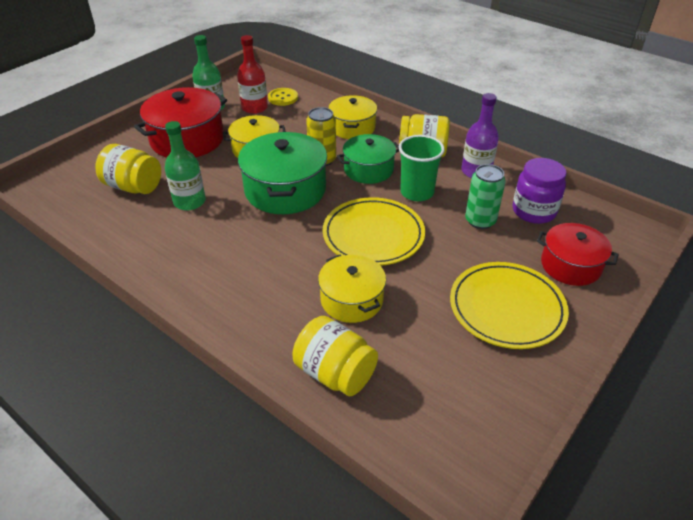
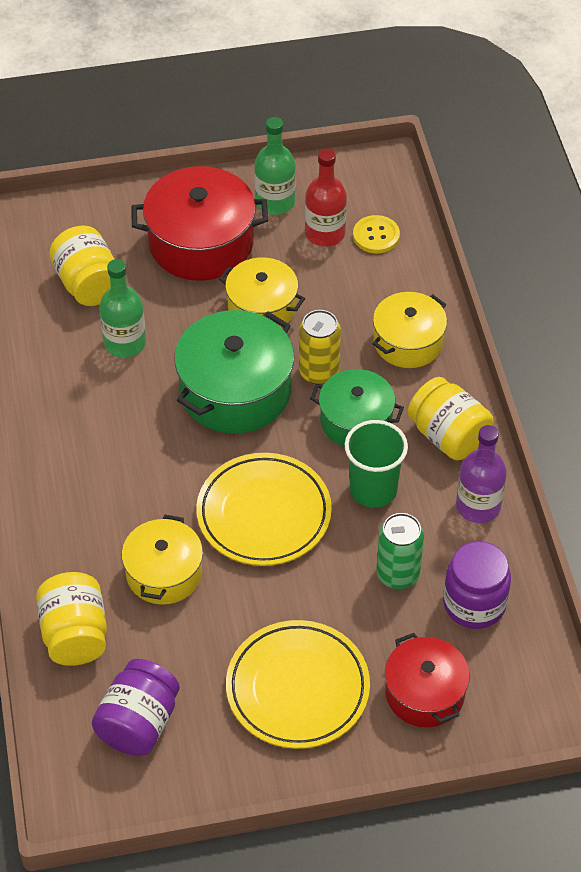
camera: 40 degrees right, 10 degrees up
none -> purple jar [92,659,180,756]

